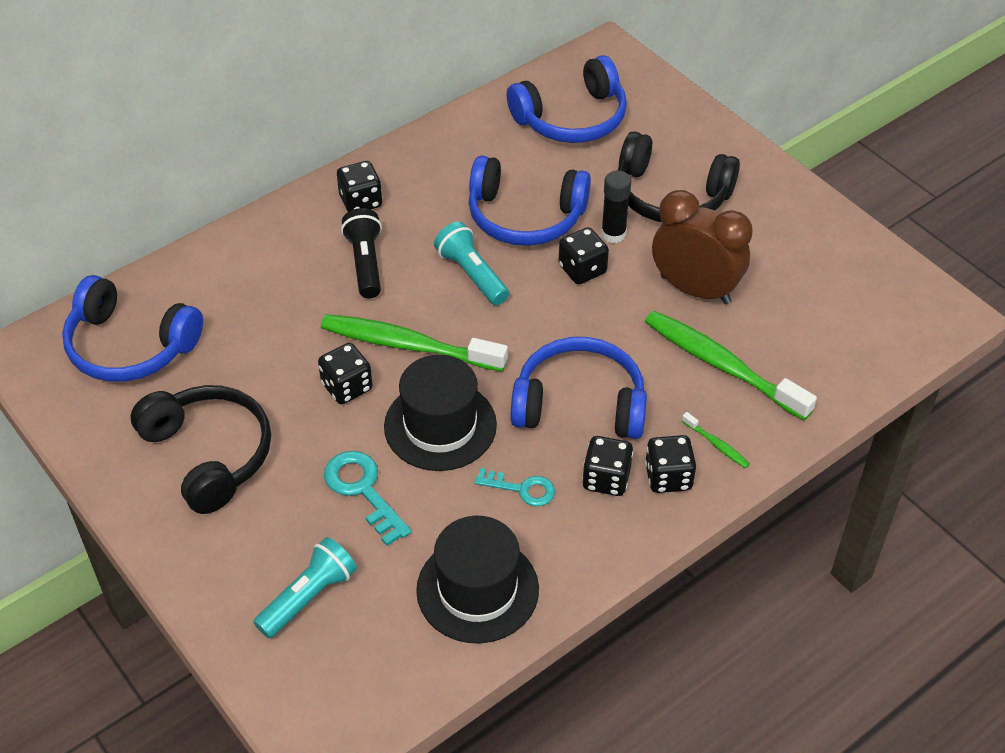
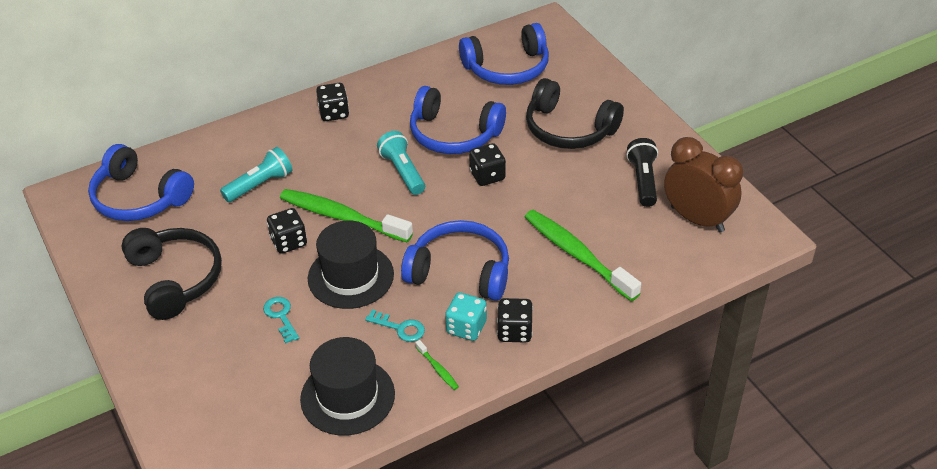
camera: 10 degrees right, 5 degrees down
turquoise flashlight [253,537,357,638] -> turquoise flashlight moved to [220,147,293,202]
turquoise key [324,451,412,546] -> turquoise key [263,297,299,343], size x0.67
black flashlight [341,208,382,299] -> black flashlight moved to [626,138,658,207]
black dice [582,436,633,496] -> turquoise dice [445,292,487,341]
black glue stick [601,171,631,243] -> none
brown clock [652,190,752,304] -> brown clock moved to [664,137,743,233]
green toothbrush [682,412,750,468] -> green toothbrush moved to [415,340,459,390]

